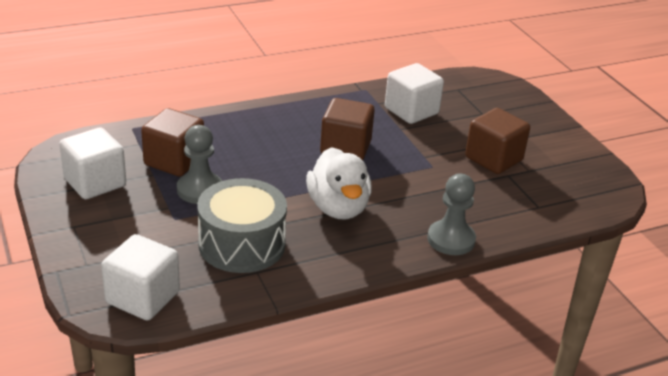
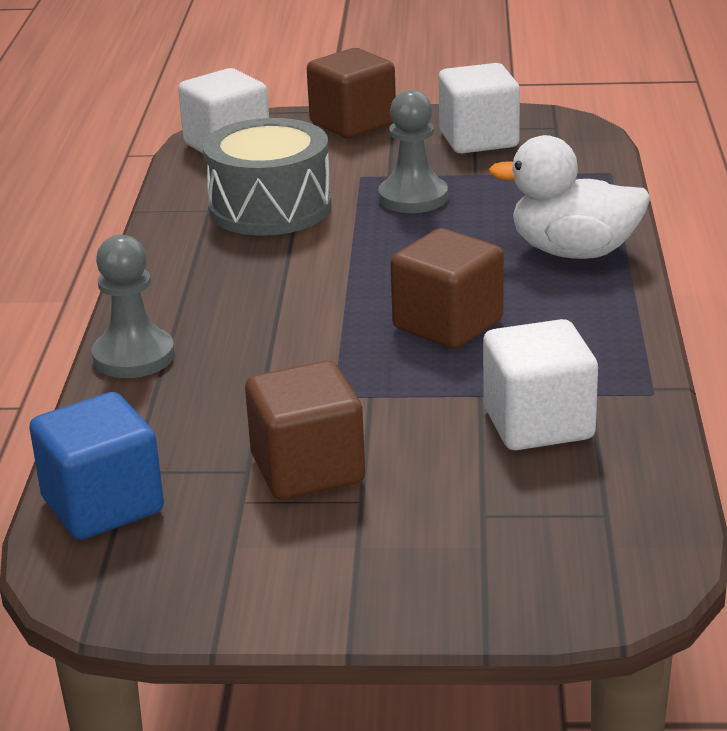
camera: 120 degrees right, 5 degrees down
brown cube [141,108,204,177] -> brown cube moved to [307,48,396,138]
white duck [306,147,372,219] -> white duck moved to [489,135,650,259]
none -> blue cube [29,392,164,540]

